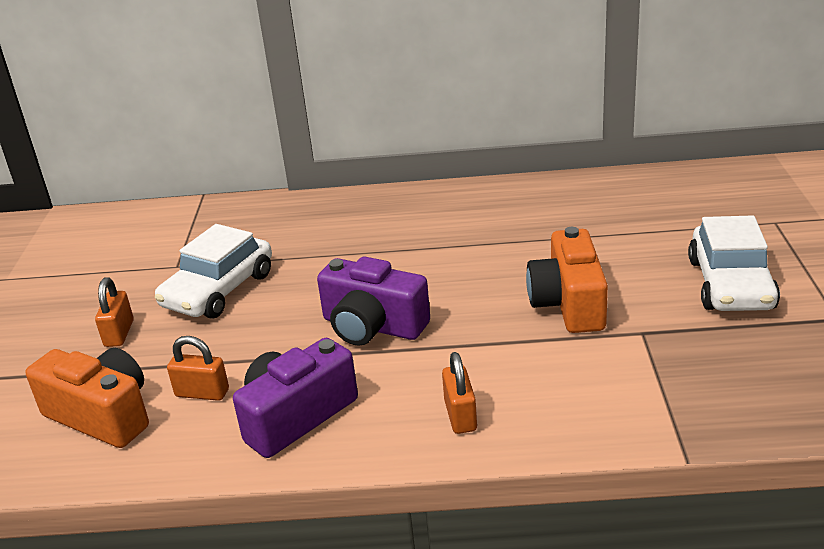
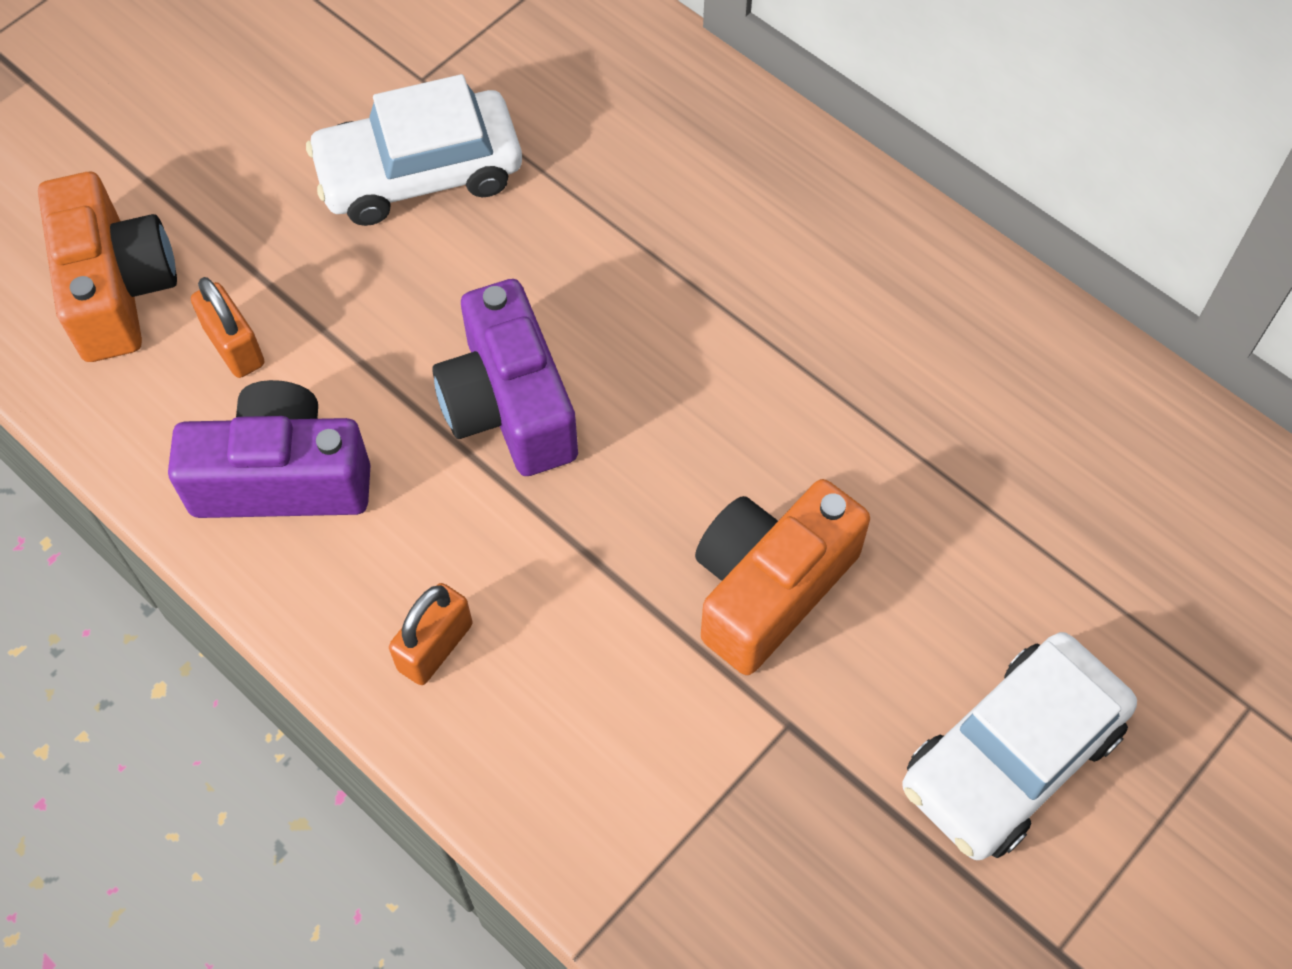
camera: 40 degrees right, 30 degrees up
orange padlock [95,277,134,347] -> none

